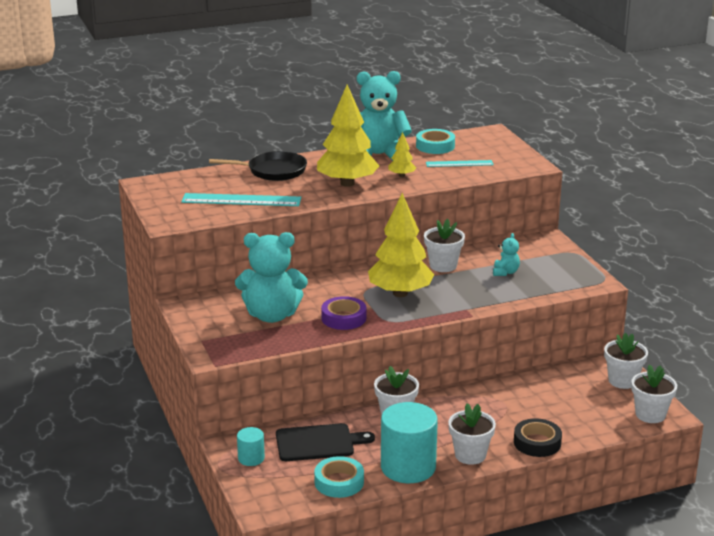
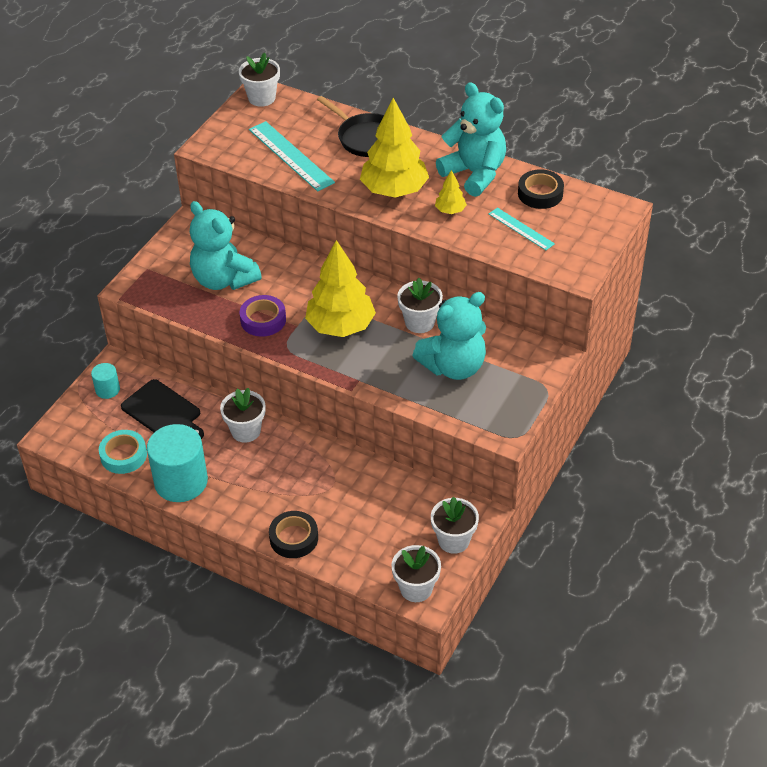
camera: 50 degrees right, 20 degrees up
turquoise tape [416,129,455,154] -> black tape [518,169,564,209]
white flower pot [448,403,496,465] -> white flower pot moved to [239,53,280,107]
turquoise teddy bear [493,233,520,276] -> turquoise teddy bear [412,292,486,380], size x2.25

